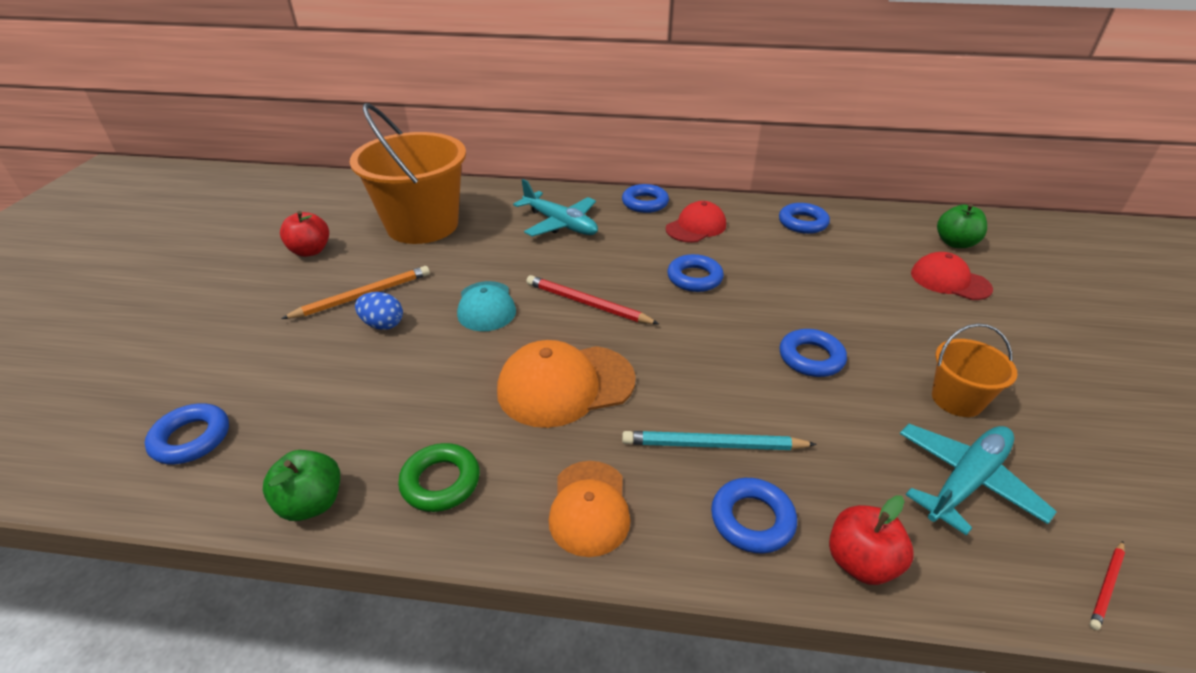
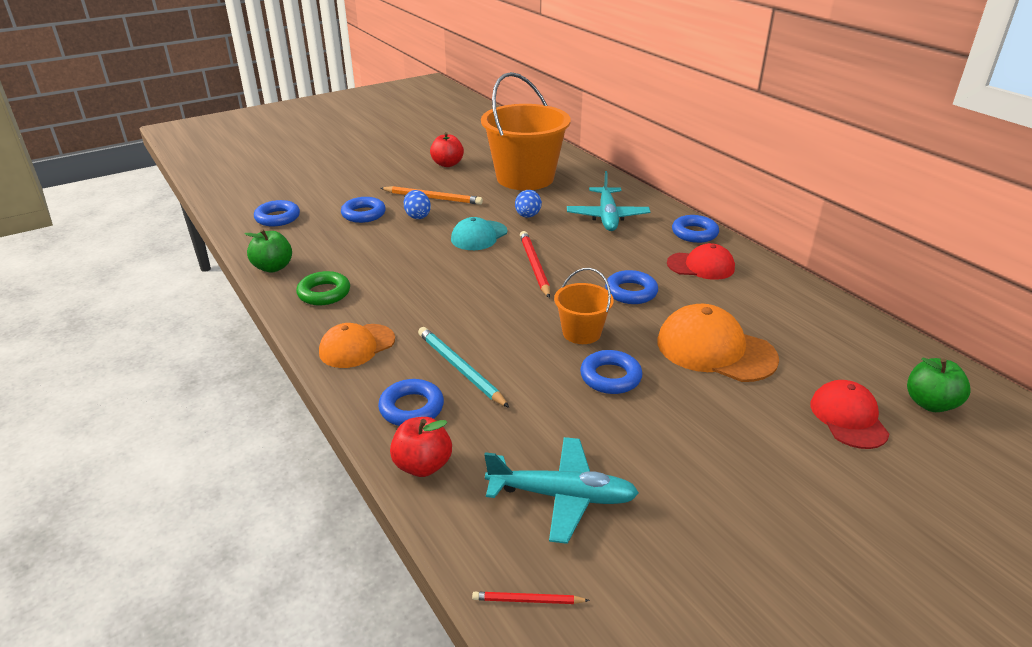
camera: 50 degrees right, 5 degrees down
orange cap [497,340,636,428] -> orange cap moved to [657,304,779,382]
blue ring [779,203,830,234] -> blue ring moved to [341,197,386,223]
orange bucket [932,323,1017,417] -> orange bucket moved to [554,268,614,344]
none -> blue egg [515,190,542,218]

